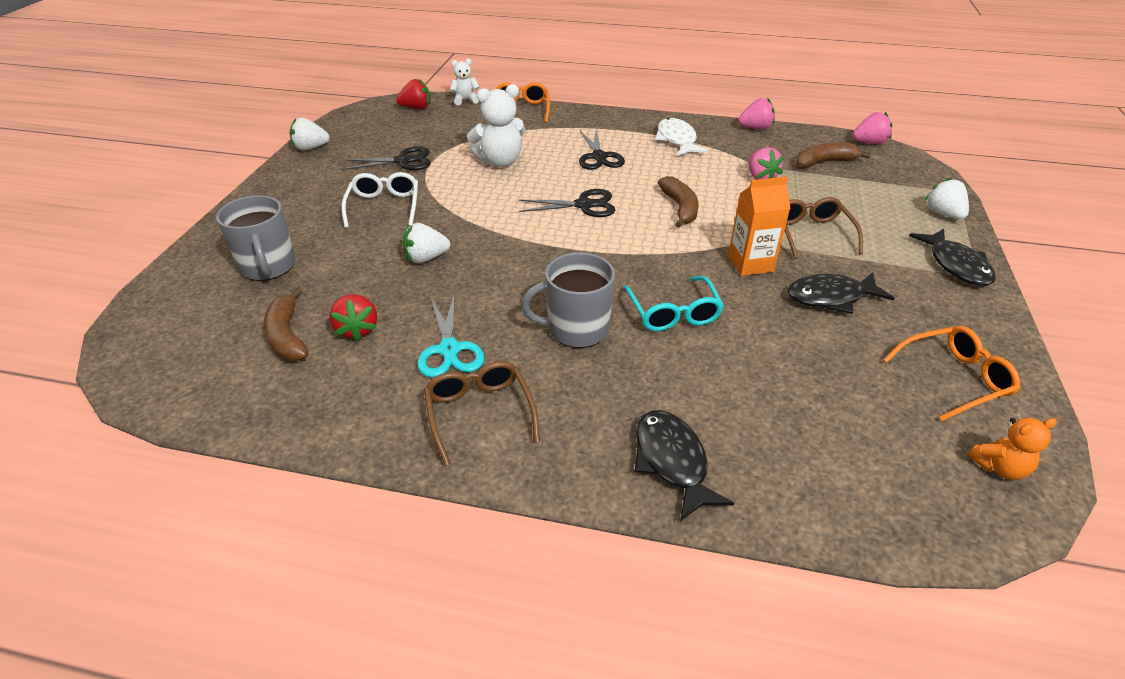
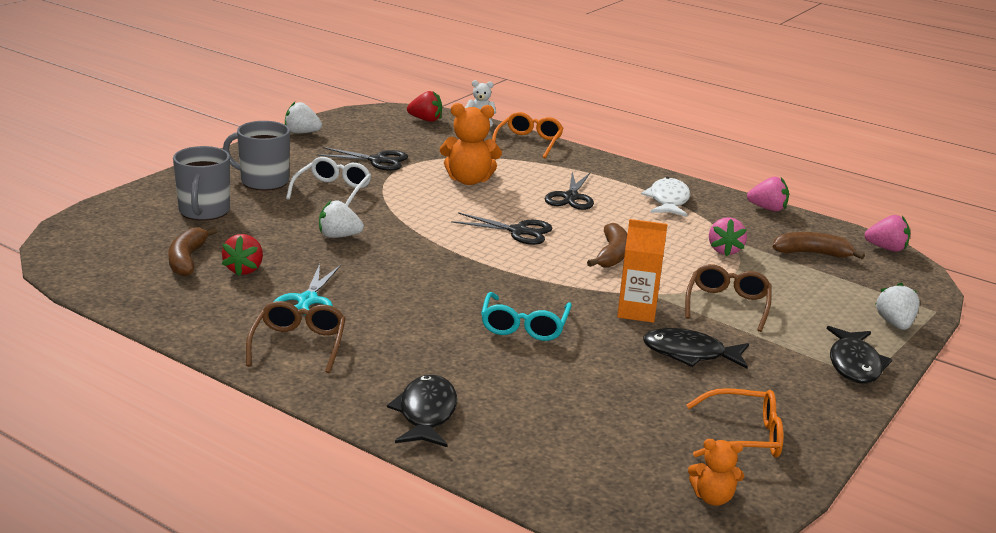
camera: 20 degrees right, 15 degrees down
white teddy bear [467,84,525,167] -> orange teddy bear [440,103,502,185]
grey mug [521,252,615,348] -> grey mug moved to [223,121,290,190]

